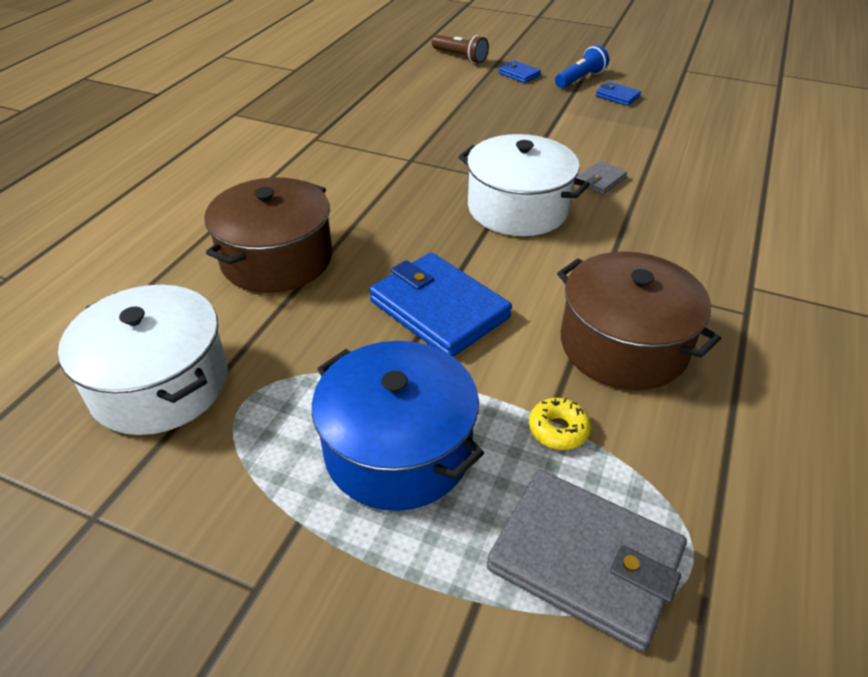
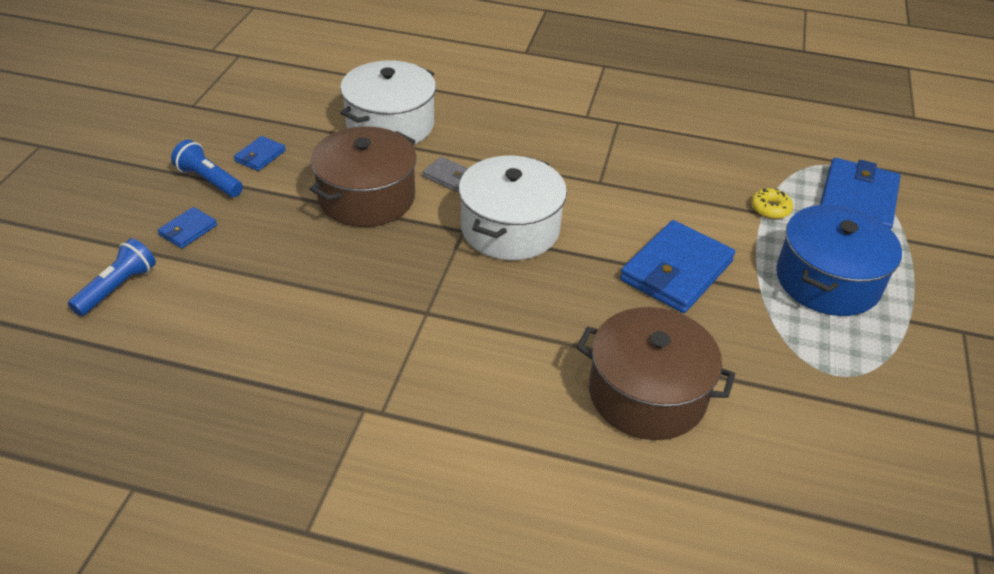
camera: 100 degrees left, 0 degrees up
white pot [58,285,228,435] -> white pot moved to [340,60,436,144]
brown flashlight [432,35,489,63] -> blue flashlight [68,238,156,316]
grey wallet [487,470,687,652] -> blue wallet [820,158,901,229]
brown pot [557,251,721,390] -> brown pot moved to [310,127,417,227]

